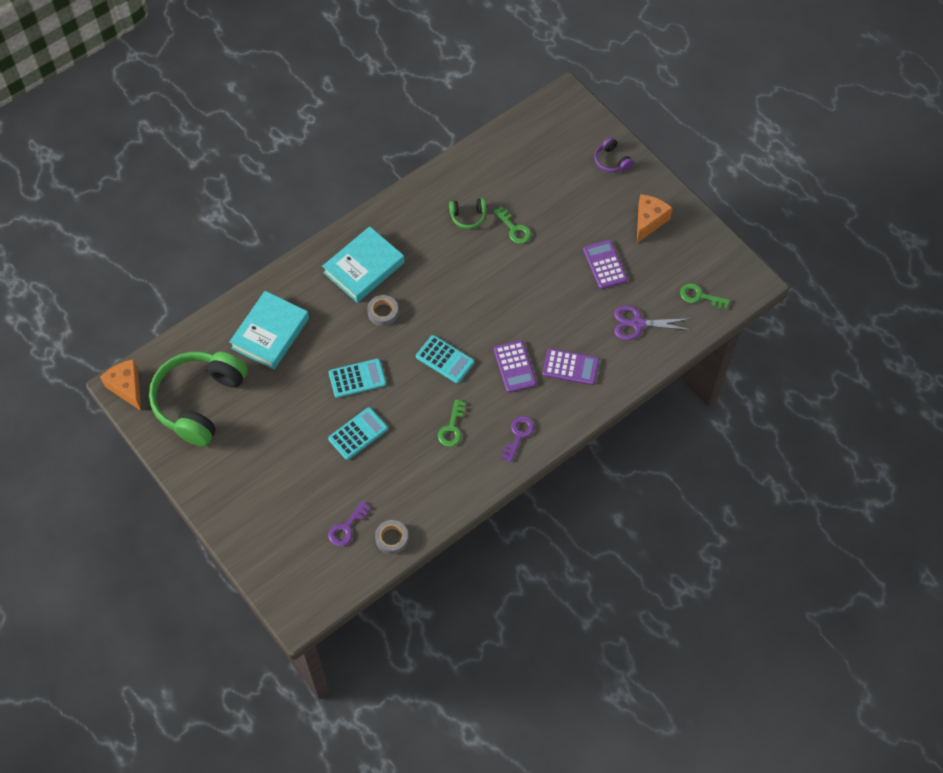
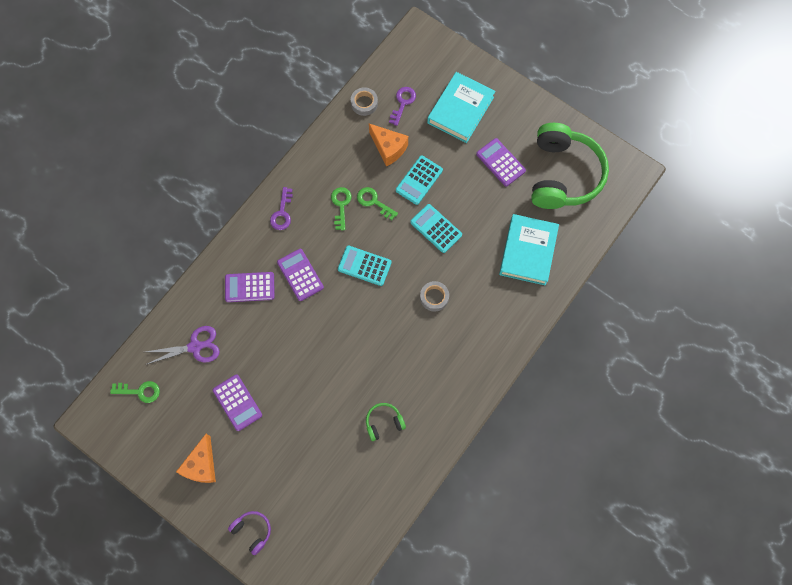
camera: 165 degrees right, 10 degrees up
orange cheese [100,359,141,411] -> orange cheese moved to [369,124,408,166]
turquoise book [322,226,404,303] -> turquoise book moved to [427,72,495,143]
turquoise calculator [329,359,386,398] -> turquoise calculator turned 75 degrees clockwise [410,204,462,253]
green key [493,206,531,244] -> green key moved to [357,187,398,220]
none -> purple calculator [476,138,526,186]

